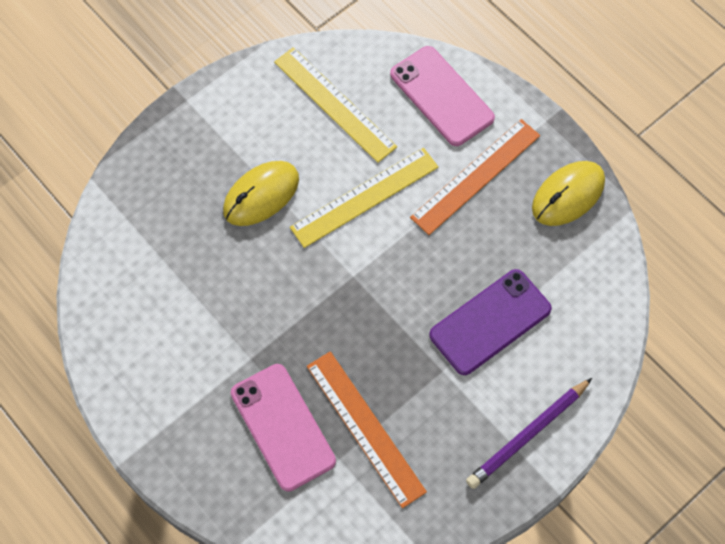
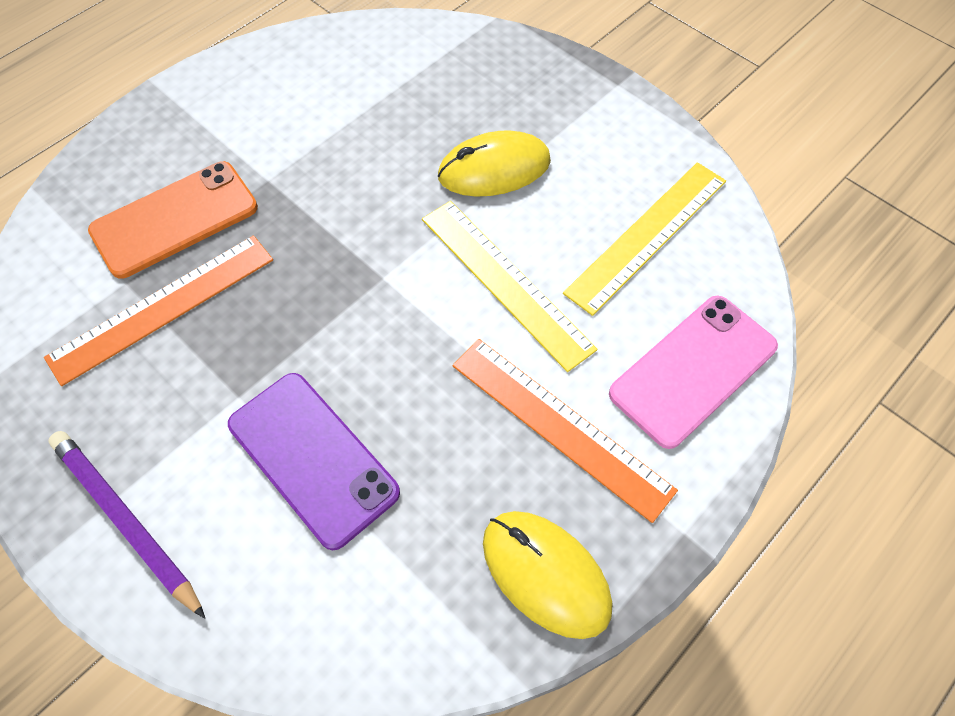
camera: 85 degrees right, 5 degrees down
yellow mouse [223,161,299,226] -> yellow mouse turned 60 degrees counterclockwise [438,130,551,197]
pink phone [231,364,336,492] -> orange phone [88,161,258,279]

